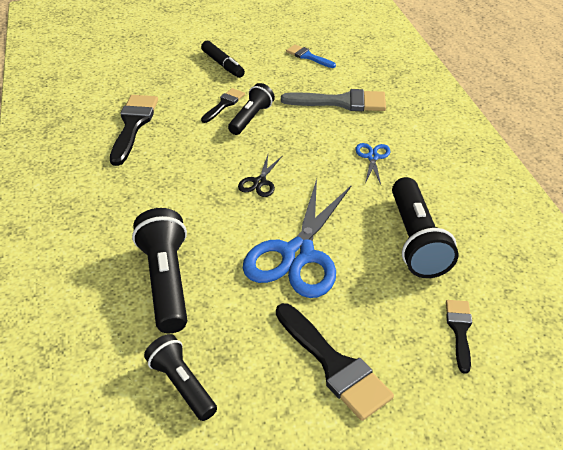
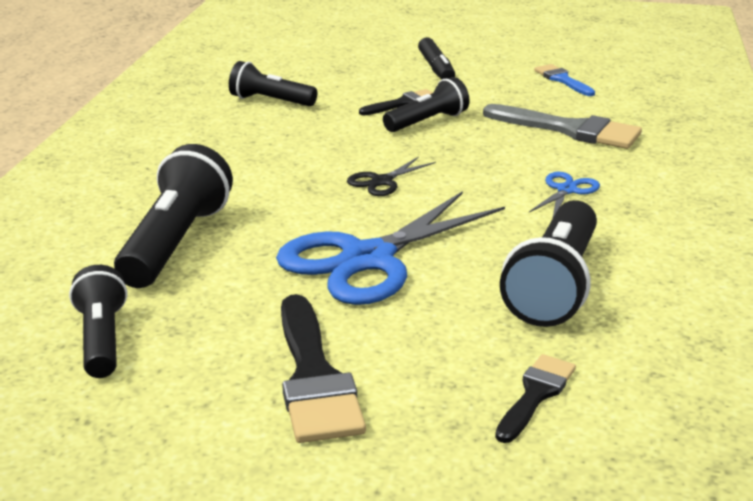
camera: 25 degrees right, 15 degrees down
black brush [110,95,158,166] -> black flashlight [229,61,317,106]

